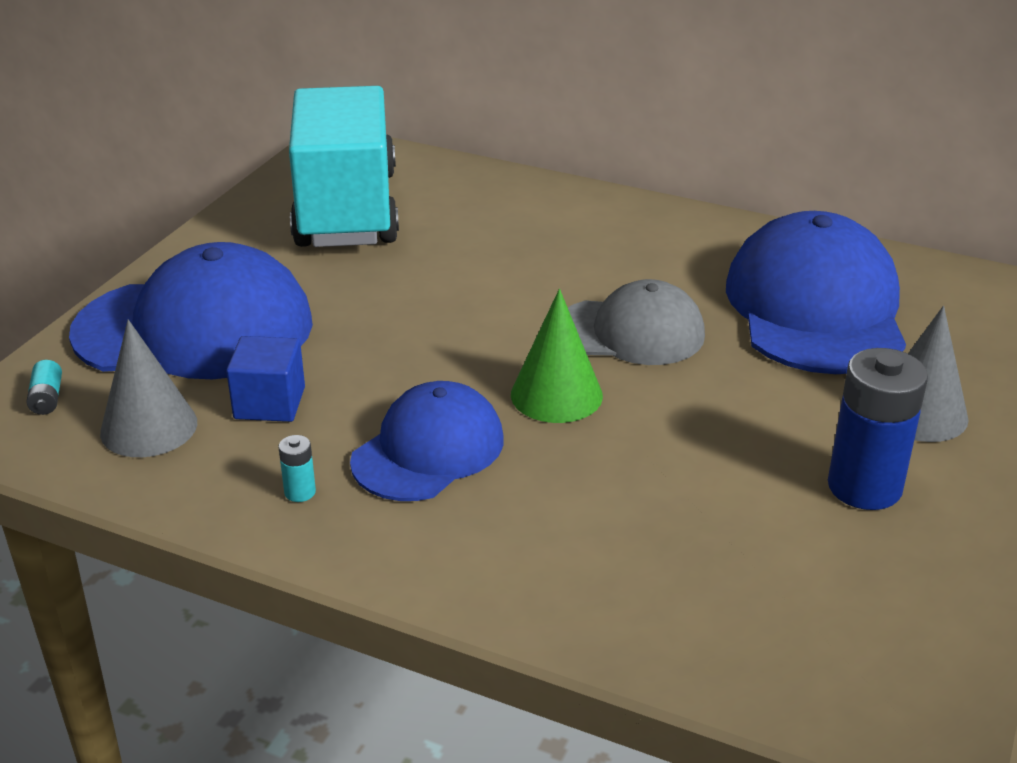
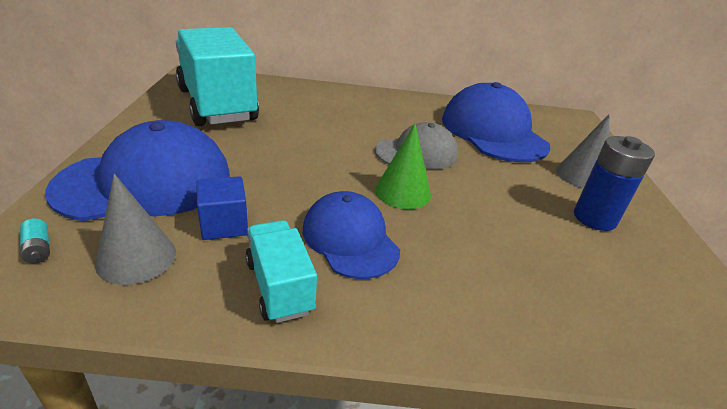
camera: 25 degrees left, 0 degrees up
turquoise battery [278,435,316,502] -> turquoise truck [245,220,317,323]
blue cap [350,381,504,501] -> blue cap turned 45 degrees counterclockwise [303,191,400,279]

